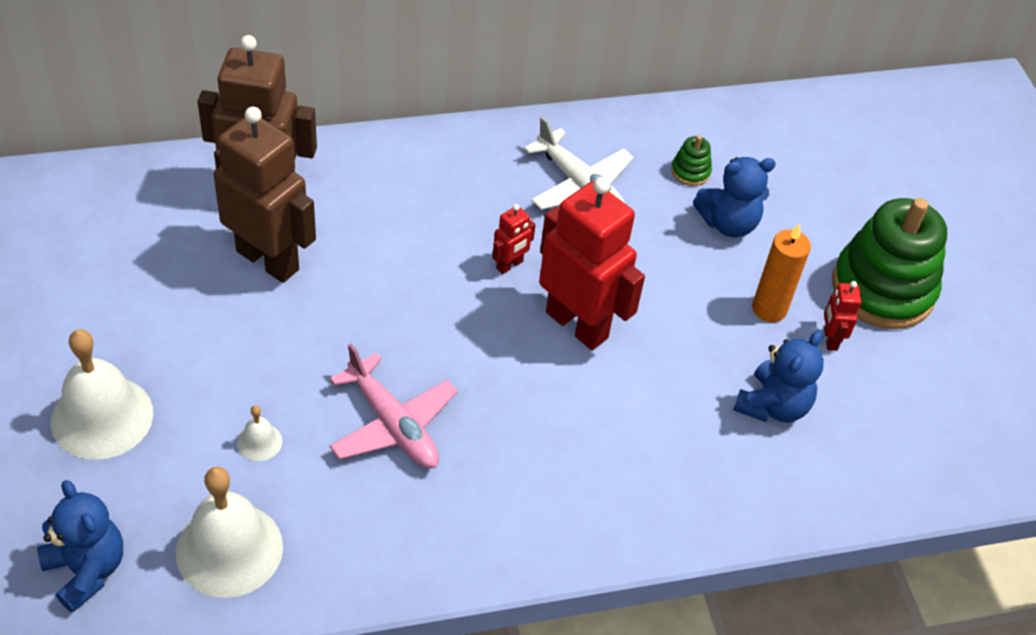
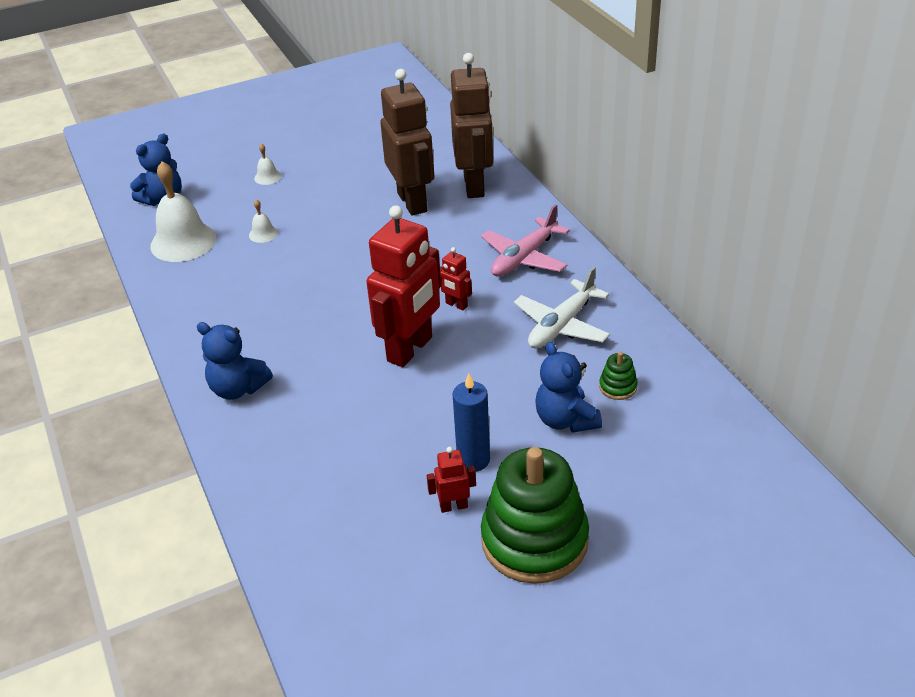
camera: 85 degrees right, 10 degrees down
white bell [51,329,153,460] -> white bell [254,144,281,185], size x0.45
brown robot [214,107,316,283] -> brown robot turned 45 degrees counterclockwise [380,69,434,216]
pink plane [329,344,458,469] -> pink plane moved to [481,204,570,277]
blue teddy bear [733,331,824,423] -> blue teddy bear moved to [197,322,273,400]
orange candle [752,223,811,322] -> blue candle [453,373,490,472]

